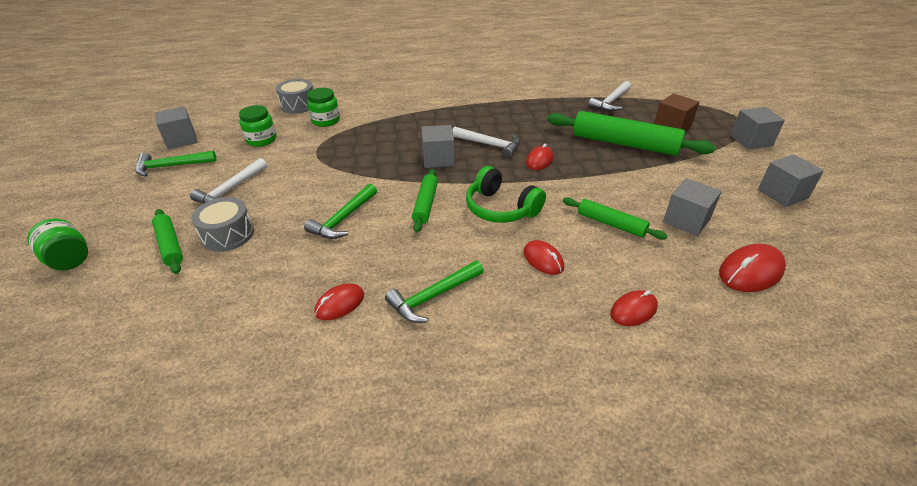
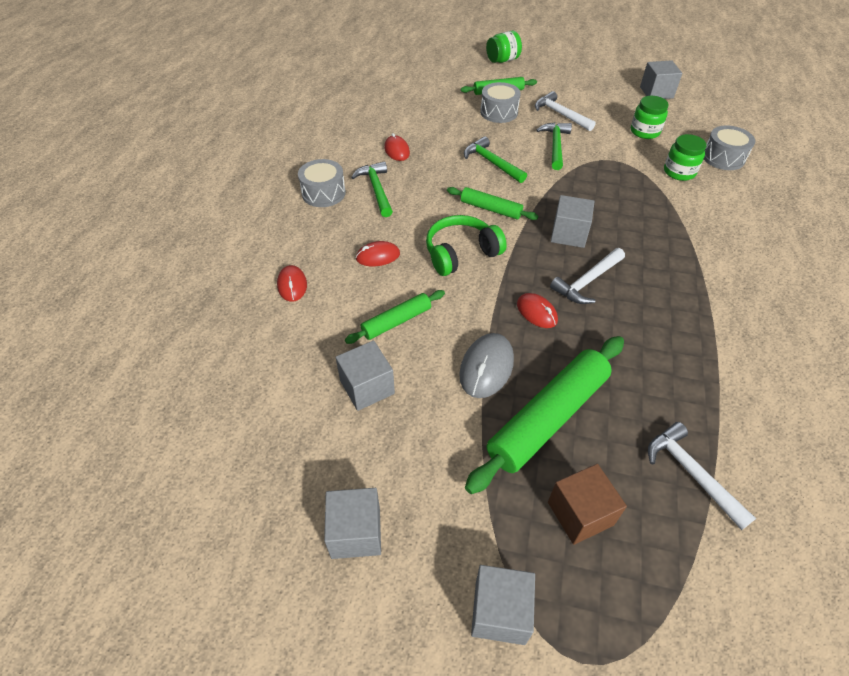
camera: 110 degrees right, 10 degrees up
green hammer [135,151,217,177] -> green hammer moved to [536,122,572,170]
red mouse [719,244,786,292] -> none
none -> grey drum [298,159,346,207]
none -> grey mouse [459,333,514,398]

